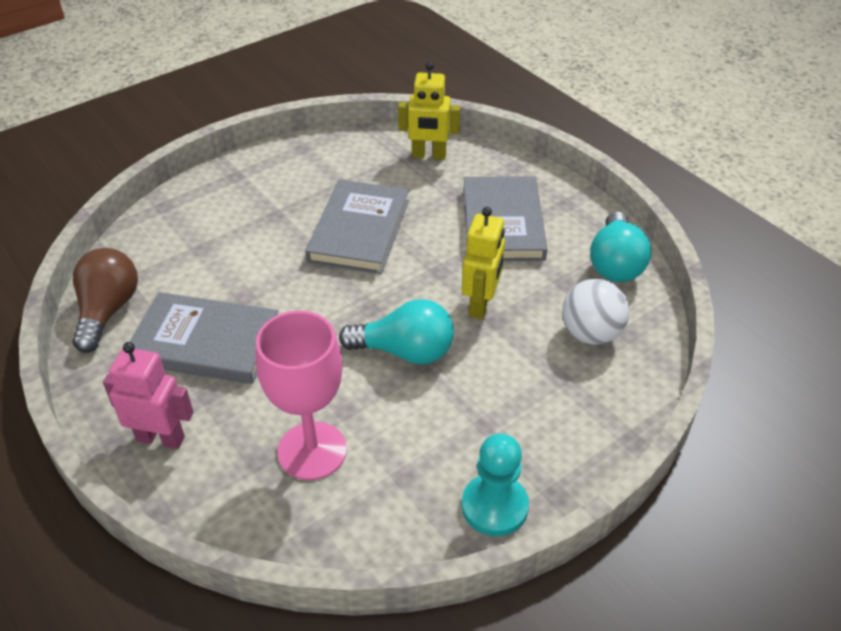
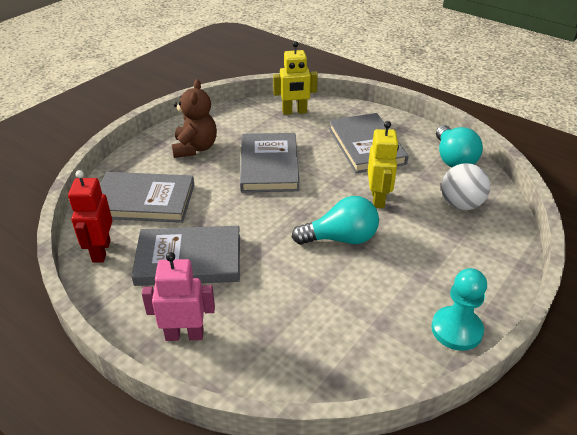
camera: 15 degrees left, 5 degrees down
brown light bulb [72,248,138,353] -> red robot [68,170,112,262]
pink goblet [256,311,347,480] -> none
none -> grey book [100,172,194,223]
none -> brown teddy bear [172,79,217,158]

